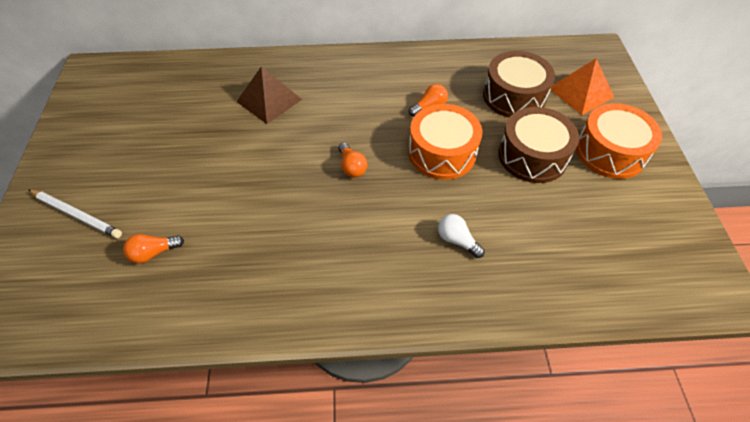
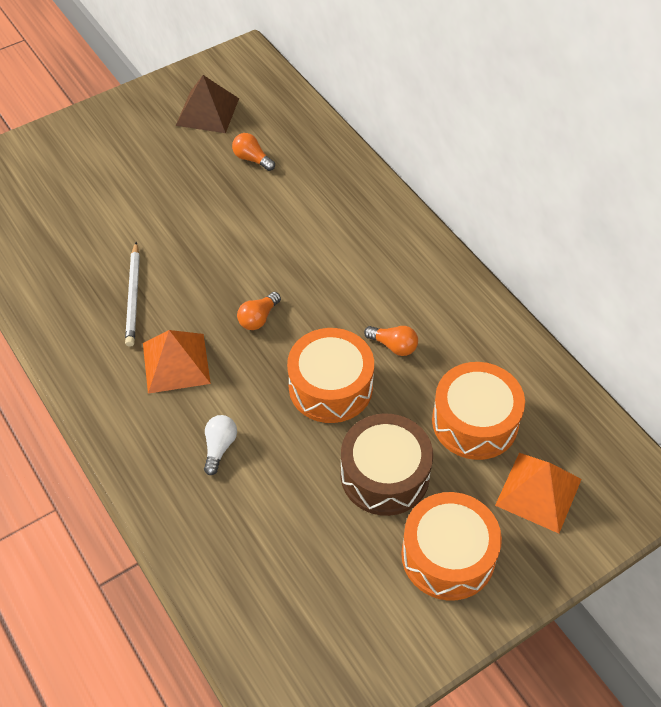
camera: 60 degrees right, 0 degrees up
white pencil [29,190,122,238] -> white pencil moved to [125,242,140,347]
orange light bulb [123,234,184,263] -> orange light bulb moved to [232,133,275,171]
brown pyramid [236,66,302,124] -> brown pyramid moved to [176,75,239,133]
brown drum [483,51,555,118] -> orange drum [432,362,525,460]
none -> orange pyramid [143,330,211,394]

